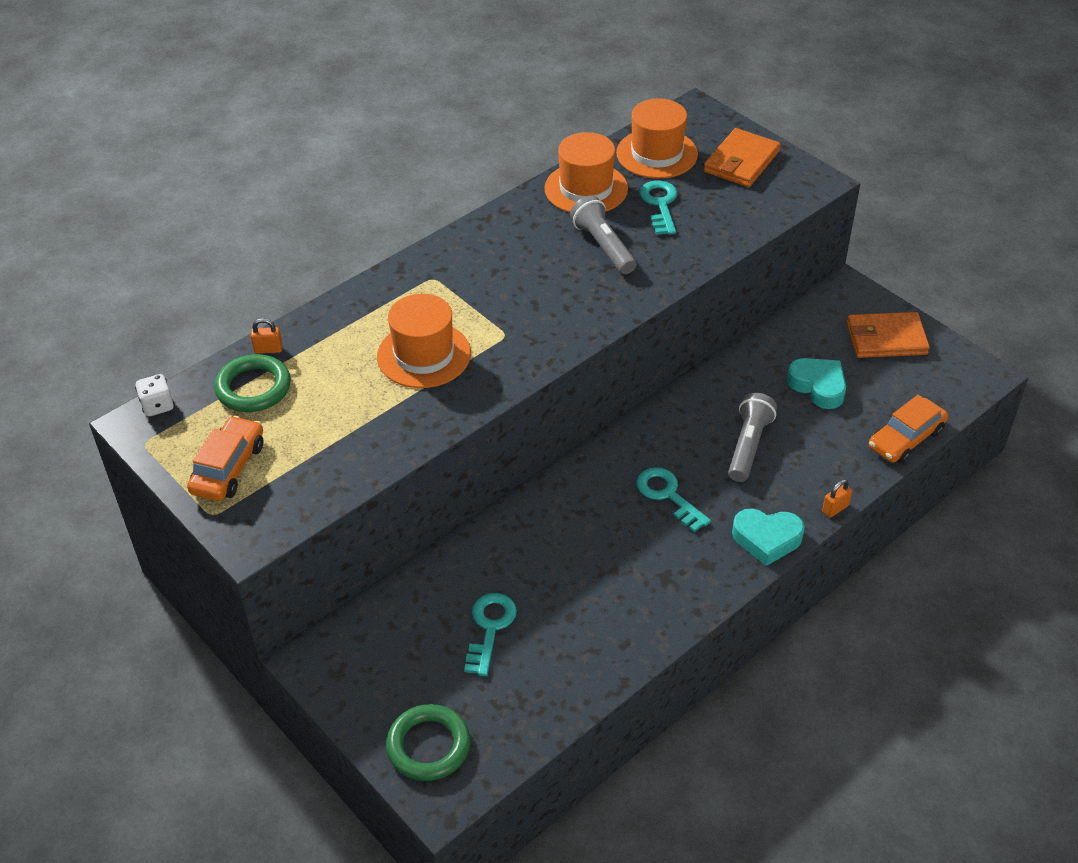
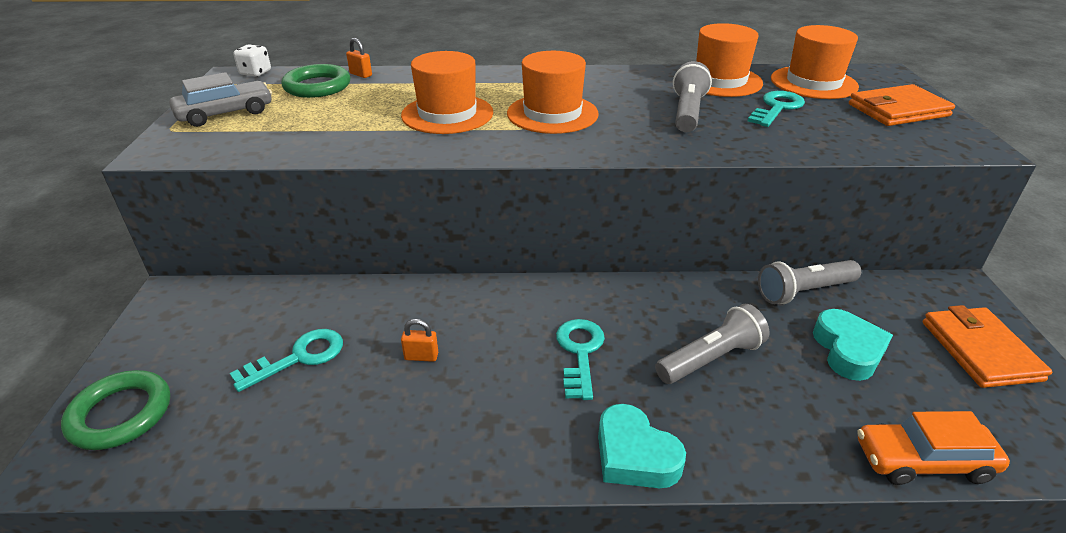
camera: 40 degrees right, 10 degrees down
orange car [187,416,263,501] -> grey car [169,72,272,127]
orange padlock [822,480,852,518] -> orange padlock moved to [401,319,438,362]
orange wallet [847,312,930,358] -> orange wallet turned 45 degrees clockwise [923,305,1052,388]
none -> orange hat [507,51,599,134]
none -> grey flashlight [758,260,861,304]

